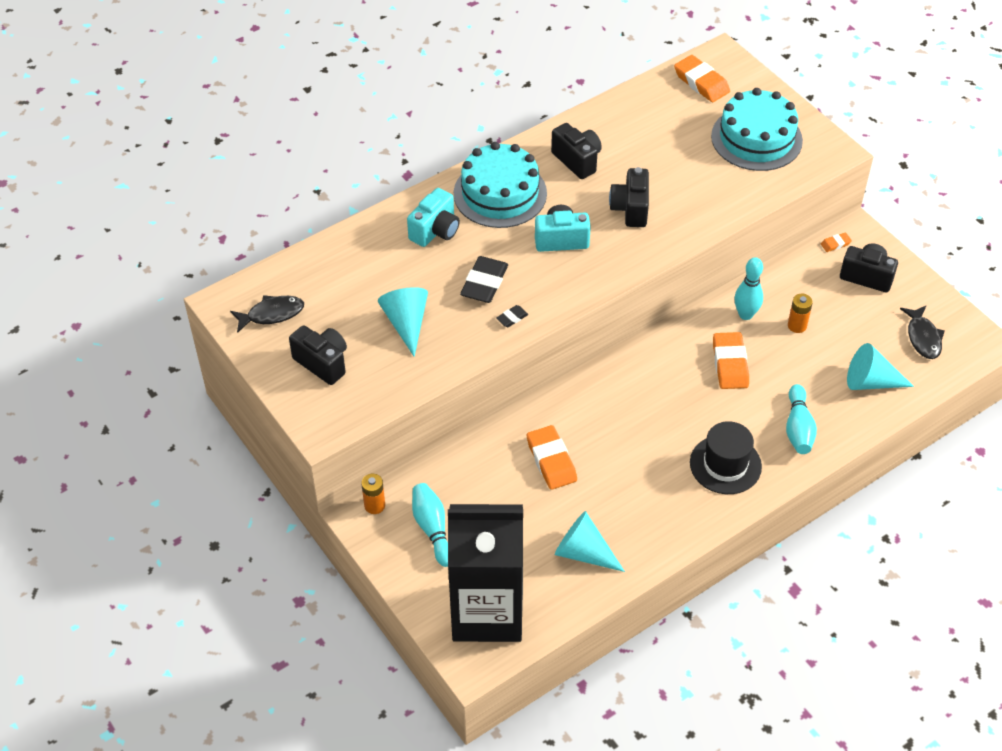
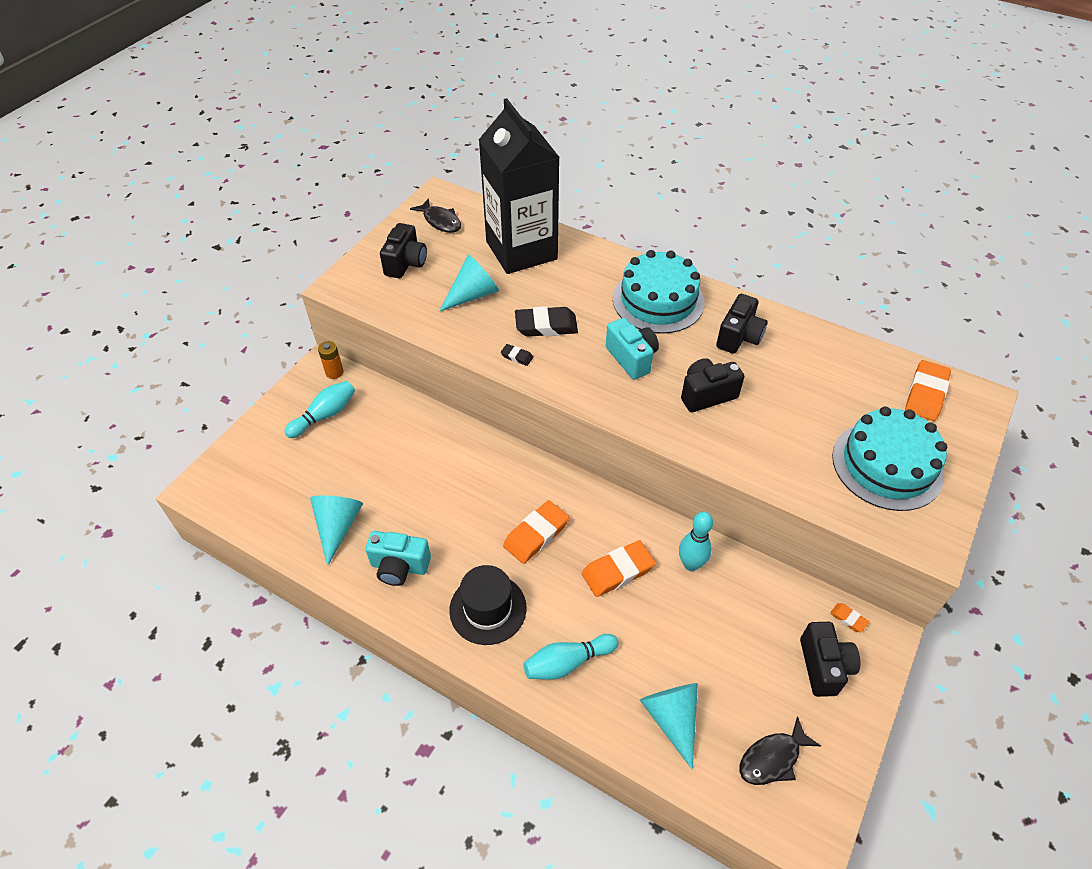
camera: 65 degrees right, 0 degrees up
turquoise camera [407,188,460,247] -> turquoise camera moved to [365,531,431,586]
black carton [448,504,523,642] -> black carton moved to [479,98,560,274]
orange eraser [527,425,577,490] -> orange eraser moved to [503,500,569,564]
orange battery [788,294,813,333] -> none

